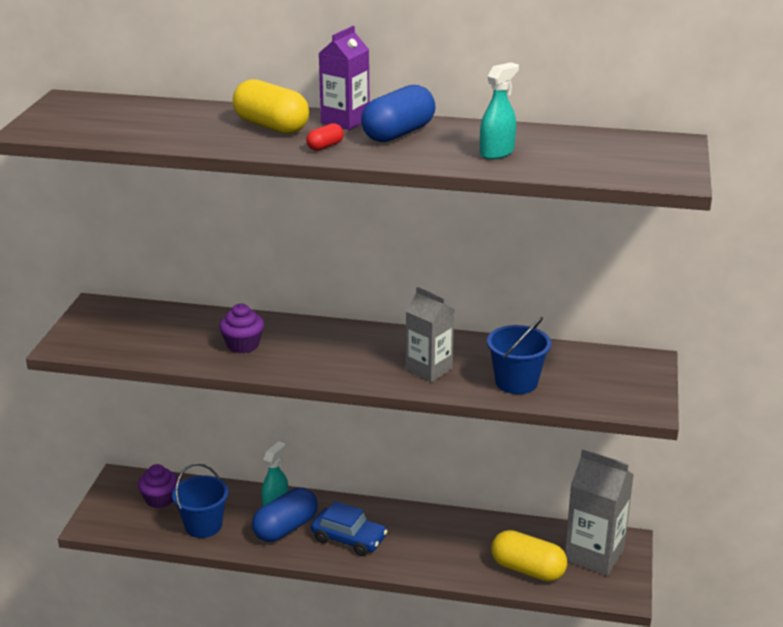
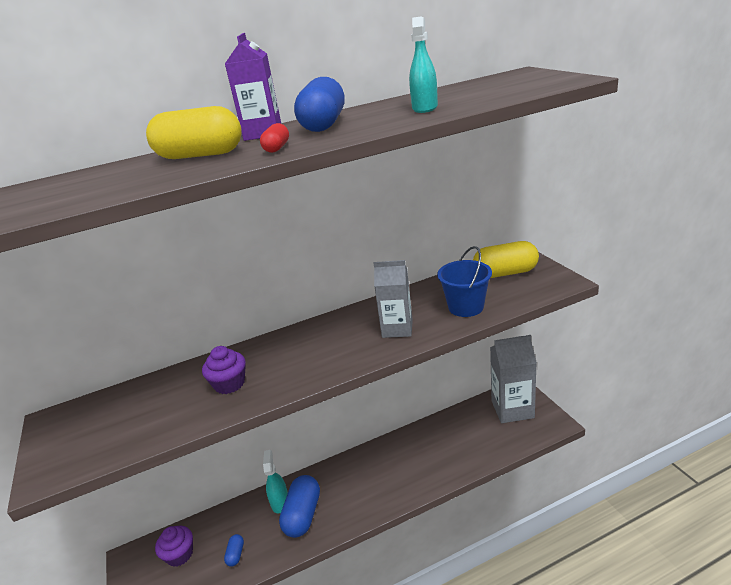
camera: 30 degrees left, 0 degrees up
blue bucket [172,463,229,538] -> blue capsule [224,534,244,567]
blue car [311,501,388,556] -> none
yellow capsule [491,530,567,582] -> yellow capsule moved to [473,241,539,278]

